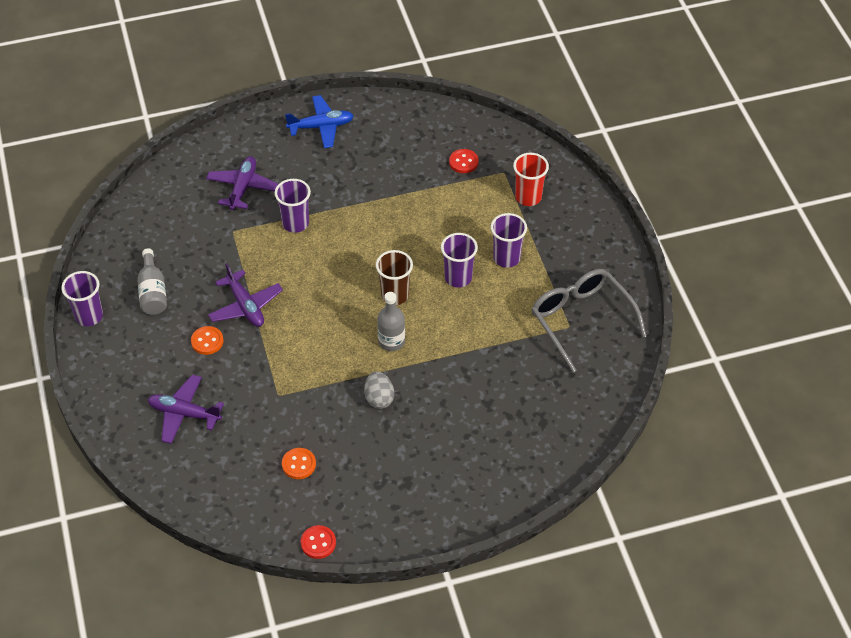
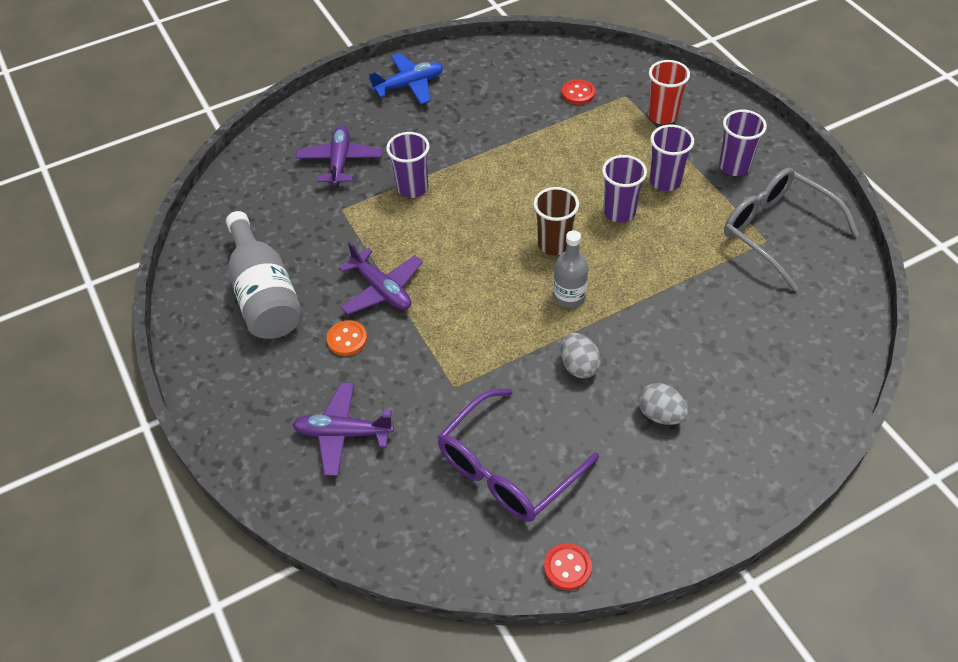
camera: 10 degrees left, 0 degrees up
purple cup [61,271,103,326] -> purple cup moved to [719,110,767,176]
grey bottle [137,248,167,315] -> grey bottle [226,211,303,339], size x1.66
orange button [282,448,316,479] -> purple glasses [438,389,599,522]
none -> grey egg [639,383,688,425]

